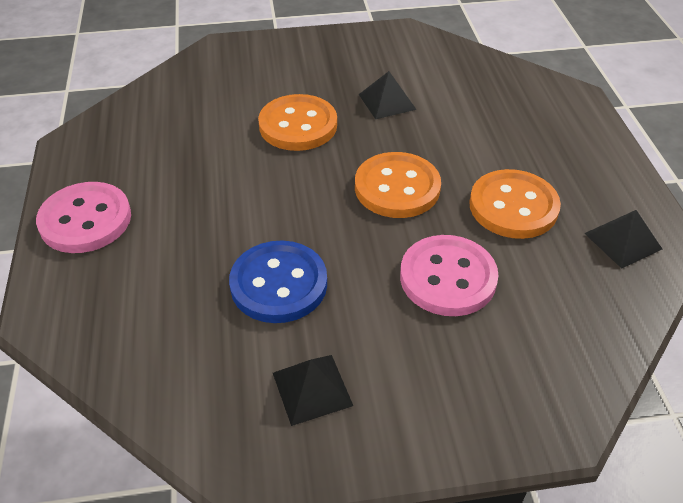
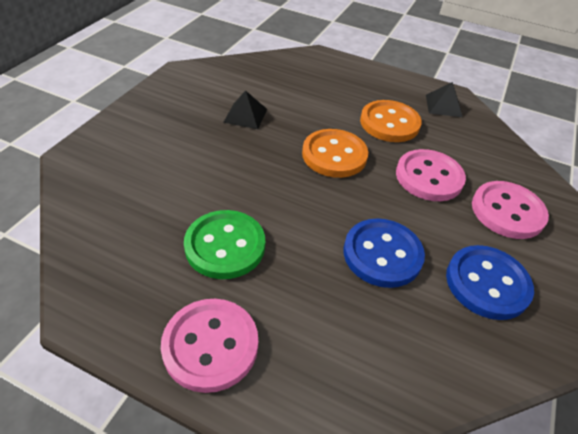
camera: 60 degrees left, 0 degrees up
orange button [258,94,337,151] -> none
black pyramid [273,355,353,426] -> blue button [446,245,534,320]
none -> green button [184,210,265,279]
none -> pink button [472,181,549,239]

